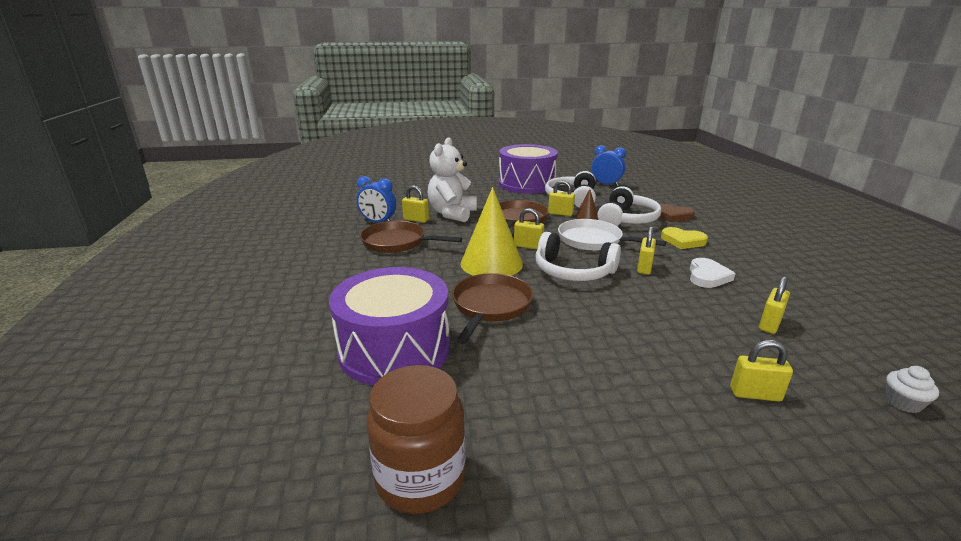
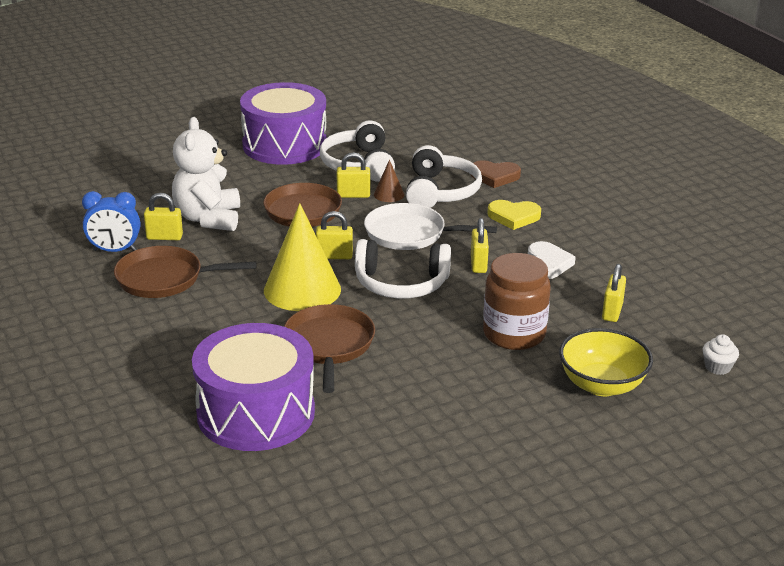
camera: 20 degrees left, 5 degrees up
brown jar [366,365,465,514] -> brown jar moved to [483,253,551,350]
blue clock [591,145,626,186] -> none
yellow padlock [730,340,793,402] -> yellow bowl [559,328,653,396]

